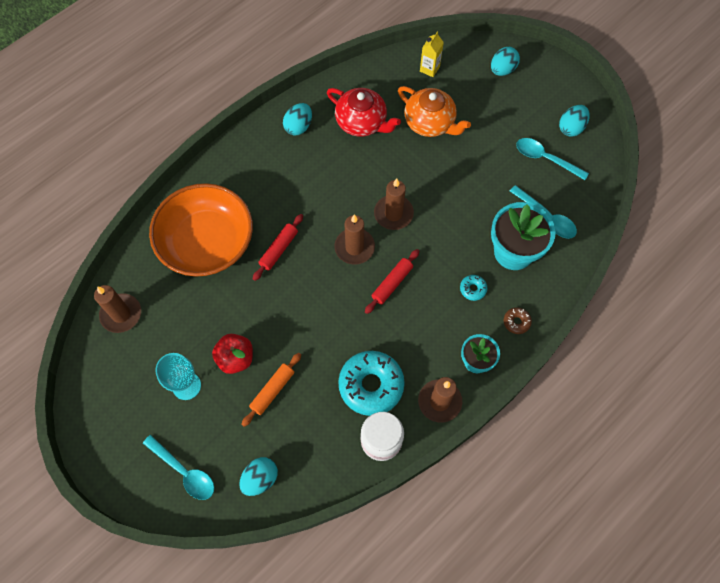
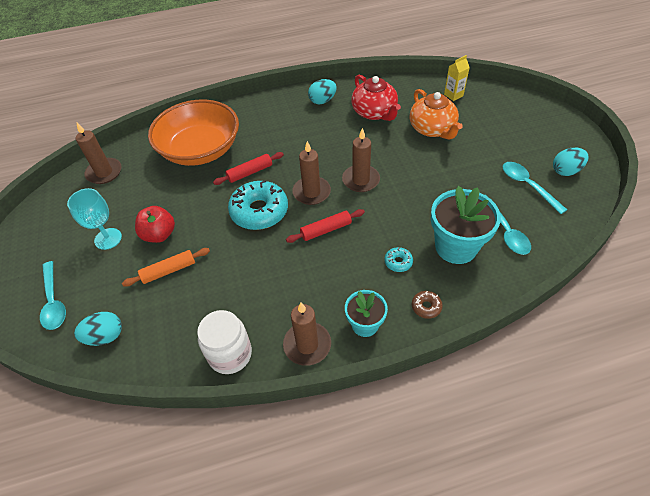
camera: 30 degrees right, 15 degrees down
turquoise donut [338,351,405,416] -> turquoise donut moved to [228,180,288,230]
turquoise egg [491,47,520,76] -> none

